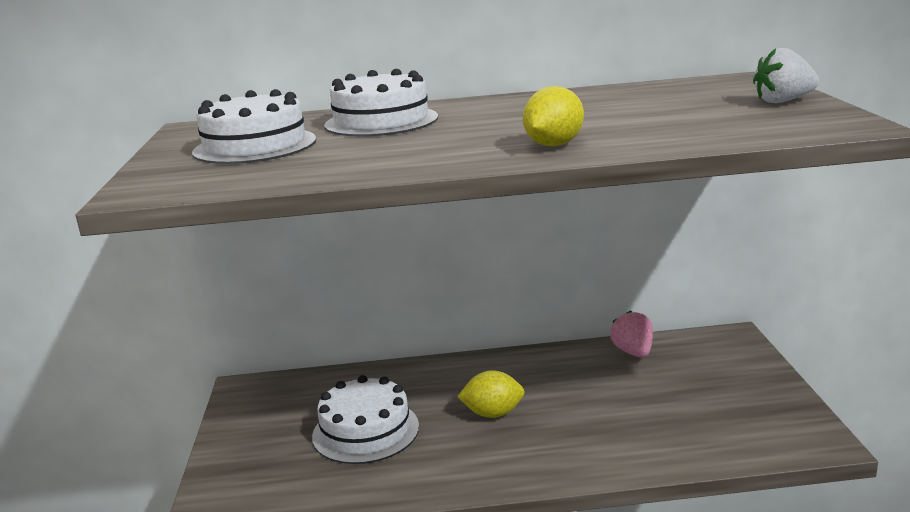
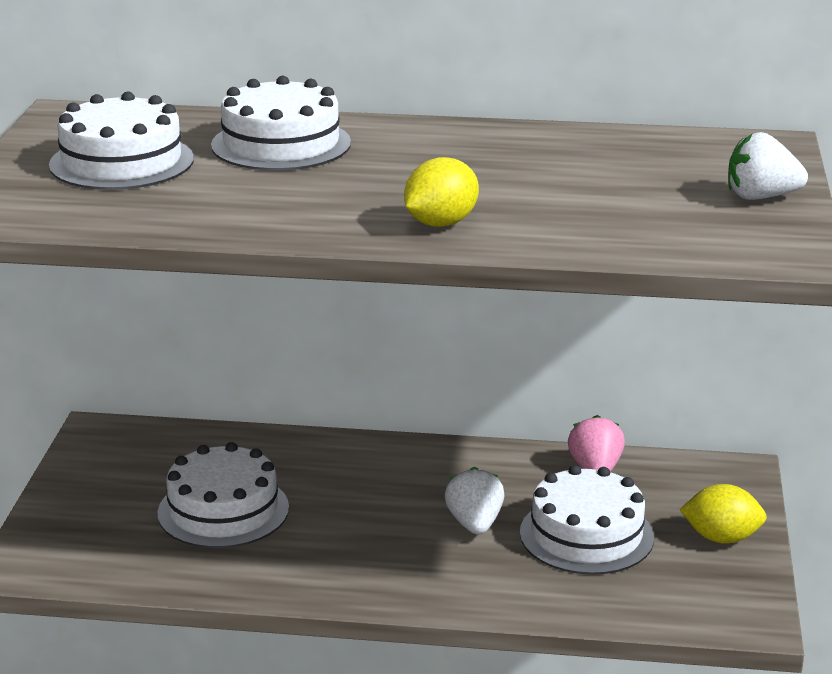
camera: 10 degrees right, 5 degrees up
yellow lemon [457,370,525,418] -> yellow lemon moved to [679,484,767,544]
none -> white strawberry [444,467,505,535]
none -> white cake [520,465,654,575]

